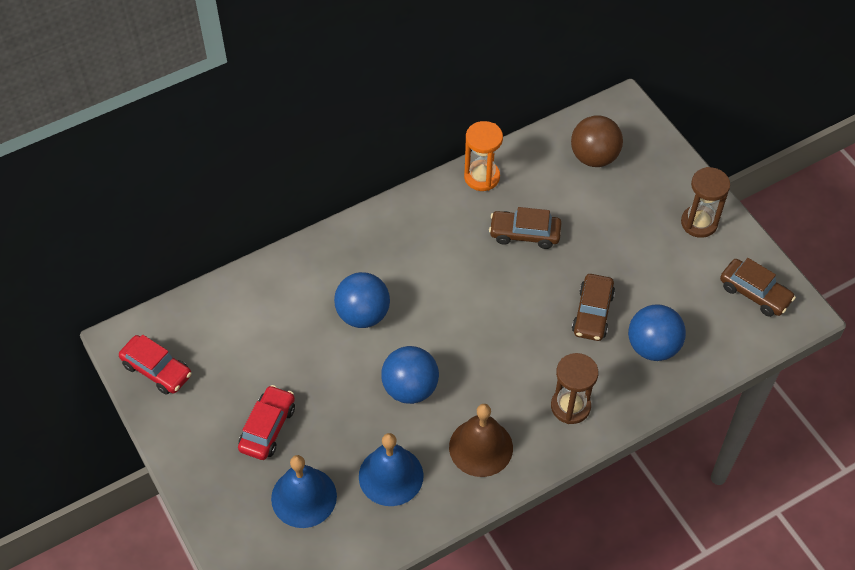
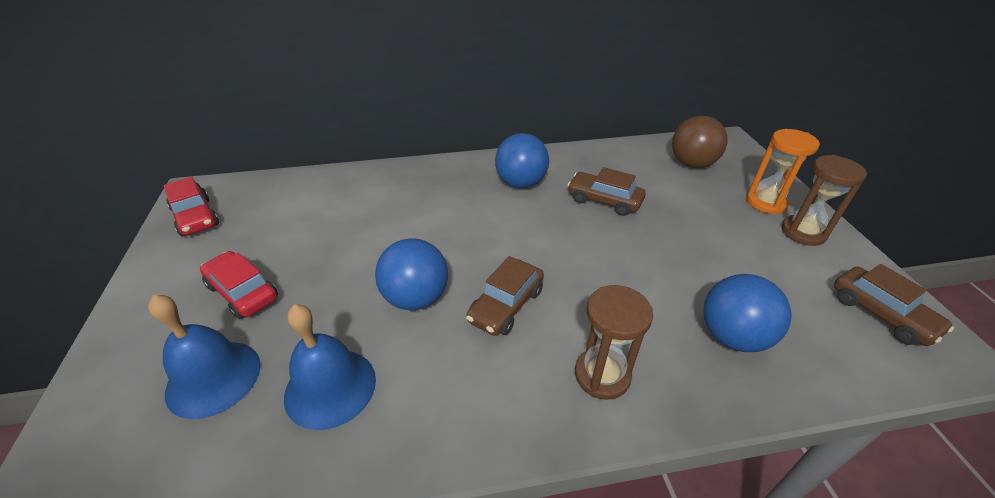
camera: 20 degrees right, 15 degrees down
red car [238,385,295,460] -> red car turned 90 degrees counterclockwise [200,251,278,319]
blue ball [334,272,390,328] -> blue ball moved to [495,133,549,188]
brown bell [449,404,513,477] -> none
orange hourglass [464,121,503,191] -> orange hourglass moved to [746,129,820,214]
brown car [572,274,615,341] -> brown car moved to [466,256,544,336]

